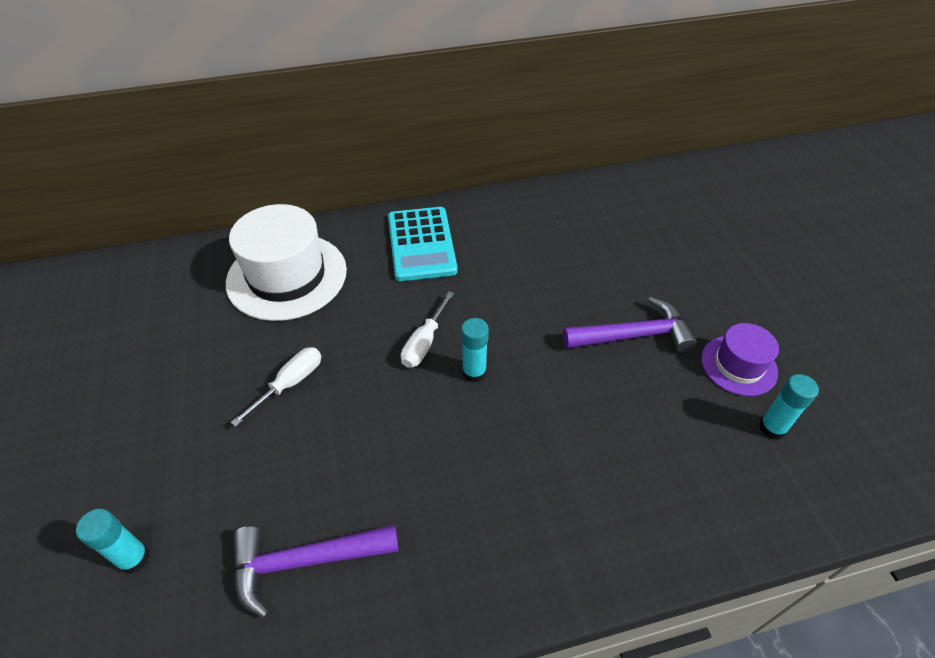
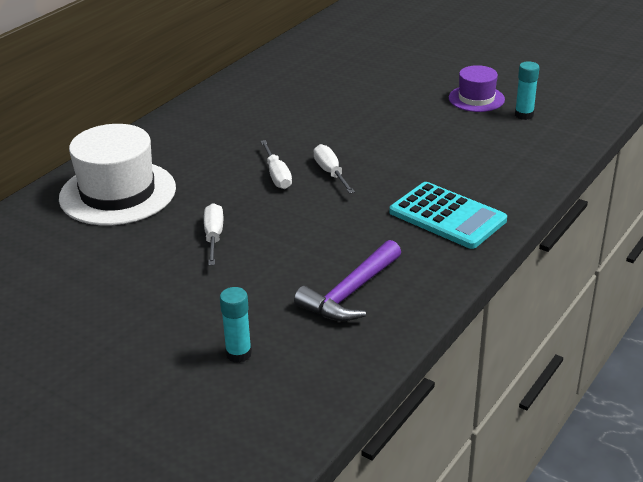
camera: 40 degrees left, 15 degrees down
turquoise calculator [388,207,458,281] -> turquoise calculator moved to [389,182,507,249]
turquoise glue stick [461,318,489,382] -> white screwdriver [313,144,355,194]
purple hammer [563,297,697,353] -> none

